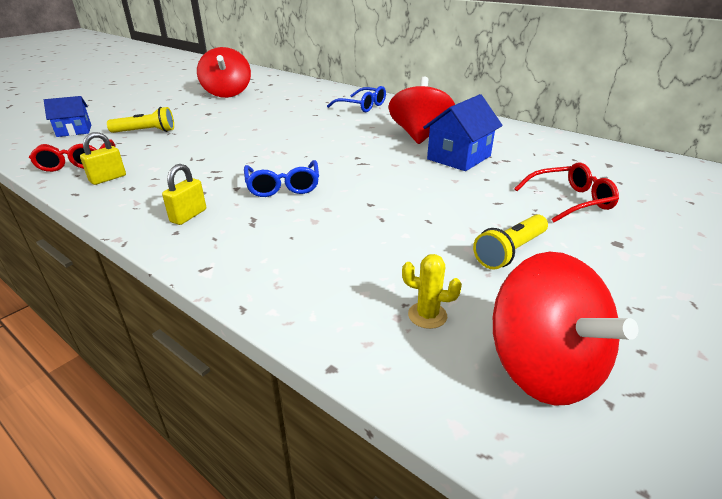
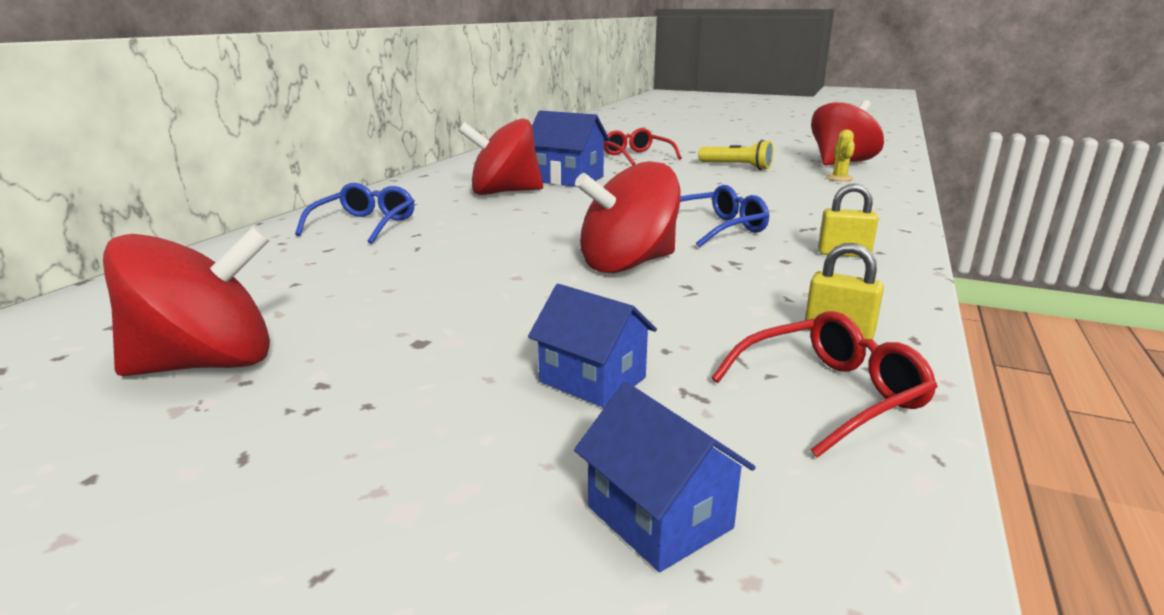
camera: 105 degrees left, 10 degrees down
yellow flashlight [107,107,174,133] -> blue house [528,284,657,408]
none -> red spinning top [575,161,681,273]

